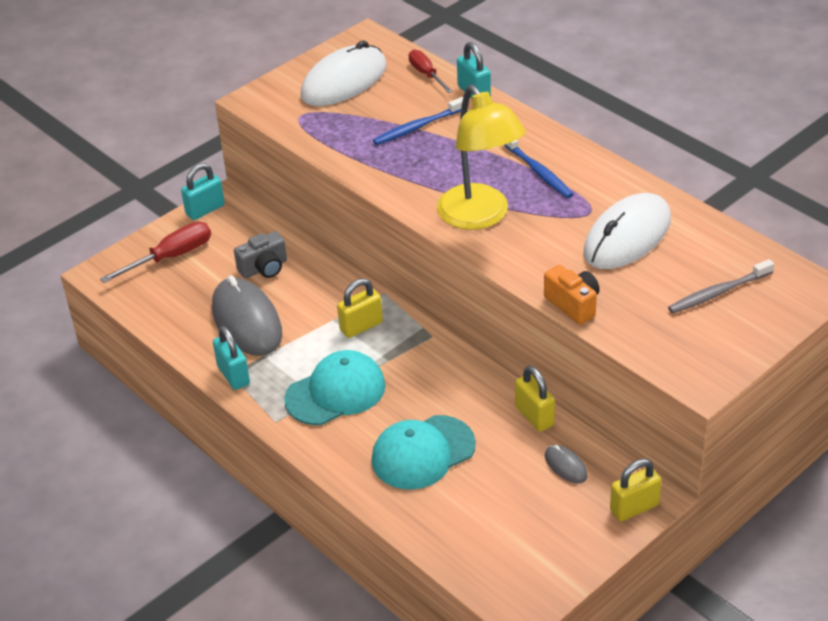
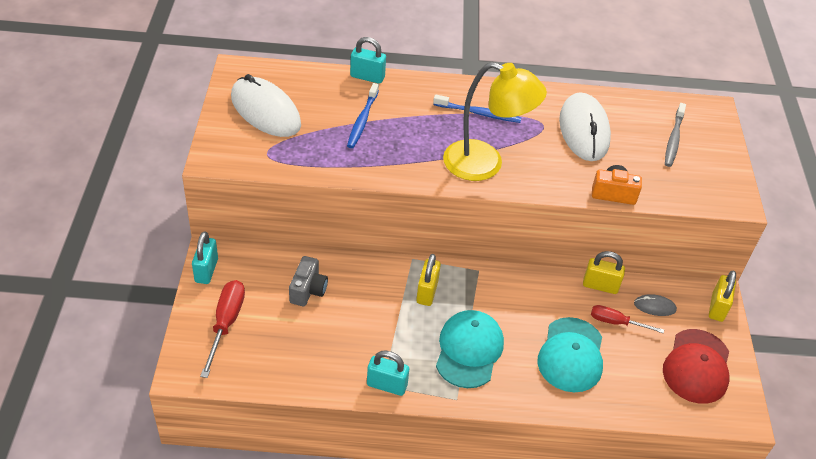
camera: 50 degrees left, 5 degrees up
grey mouse [212,275,282,356] -> none
white mouse [301,40,387,106] -> white mouse turned 45 degrees counterclockwise [231,74,301,137]
red screwdriver [409,50,453,93] -> red screwdriver moved to [591,305,664,333]
none -> red cap [663,329,729,404]

